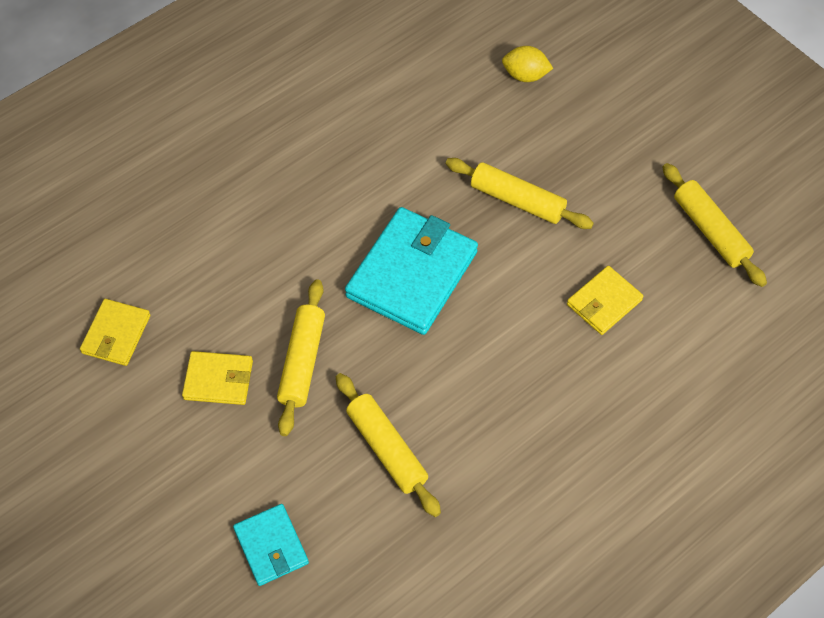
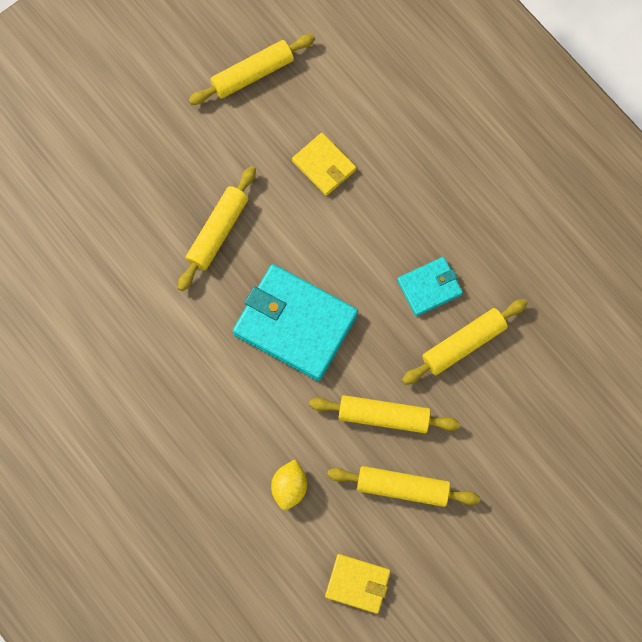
camera: 90 degrees left, 15 degrees up
yellow wallet [182,351,253,405] -> yellow rolling pin [327,466,480,507]
turquoise wallet [233,504,309,586] -> turquoise wallet moved to [397,257,463,316]
yellow lemon [502,46,553,82] -> yellow lemon moved to [271,459,307,510]

